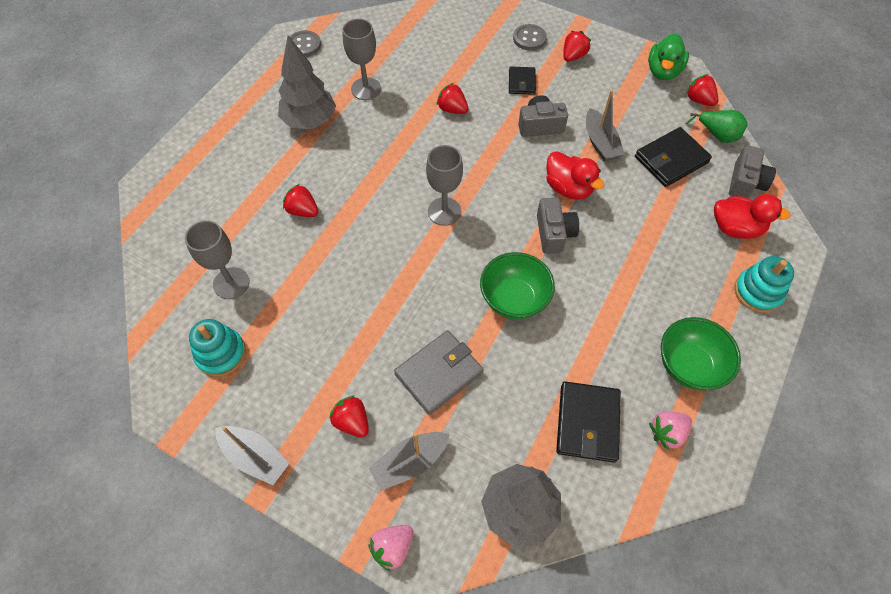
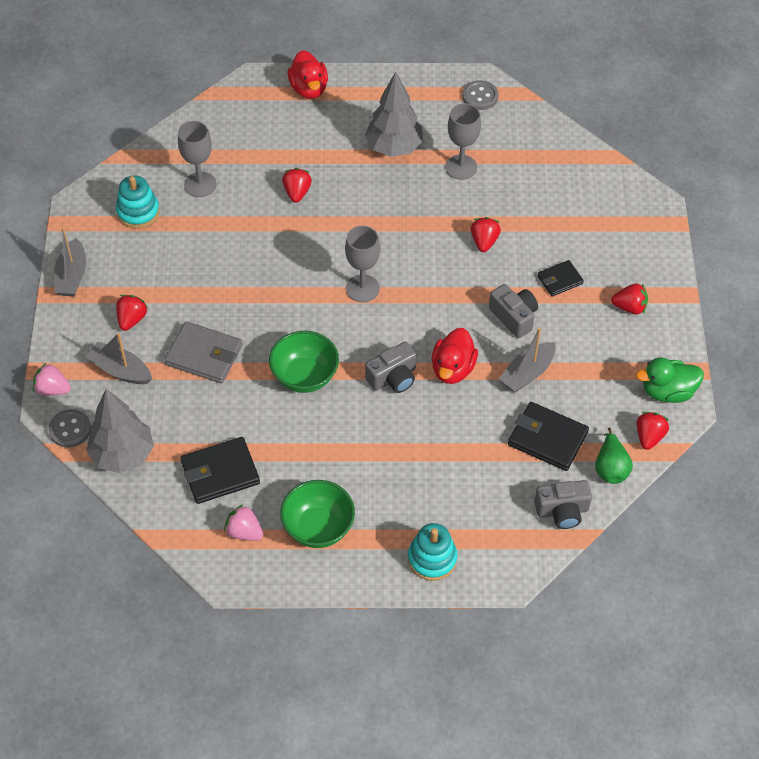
camera: 60 degrees right, 5 degrees down
grey button [513,24,547,50] -> grey button moved to [48,409,91,447]
red duck [714,194,791,239] -> red duck moved to [288,50,328,99]

